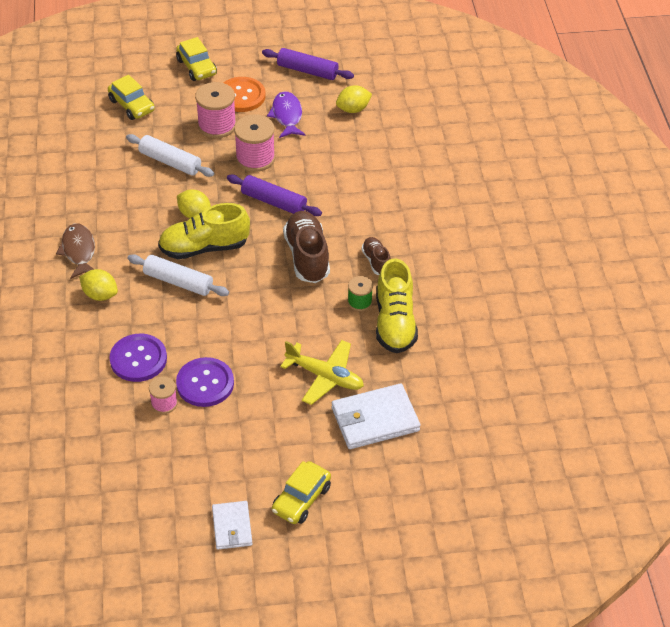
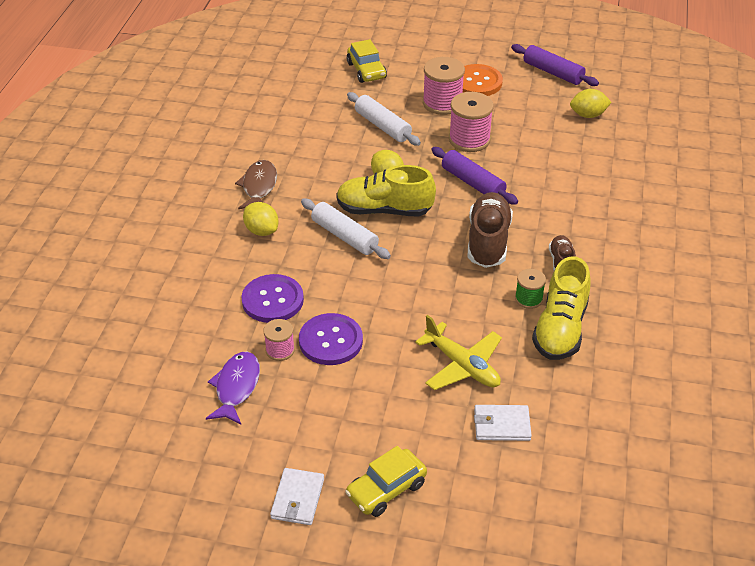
camera: 20 degrees right, 5 degrees down
yellow car [176,37,217,81] -> none
purple fish [267,91,305,138] -> purple fish moved to [206,352,260,425]
white wallet [332,383,421,449] -> white wallet [474,405,532,441], size x0.61

